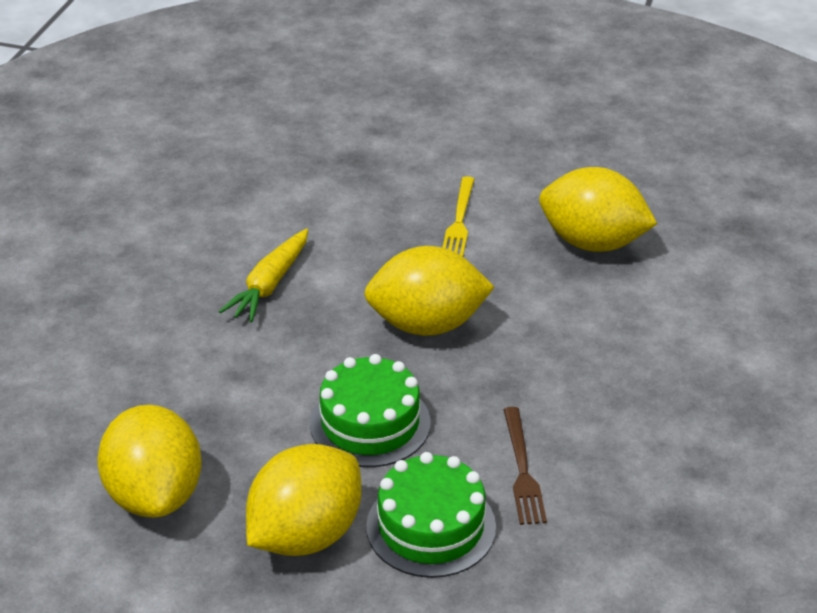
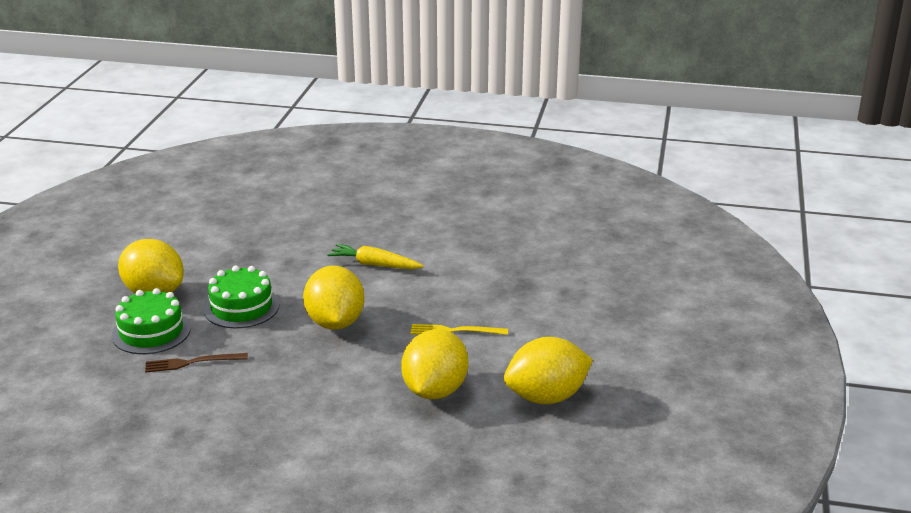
camera: 85 degrees right, 10 degrees down
yellow lemon [97,405,202,518] -> yellow lemon moved to [504,337,593,404]

